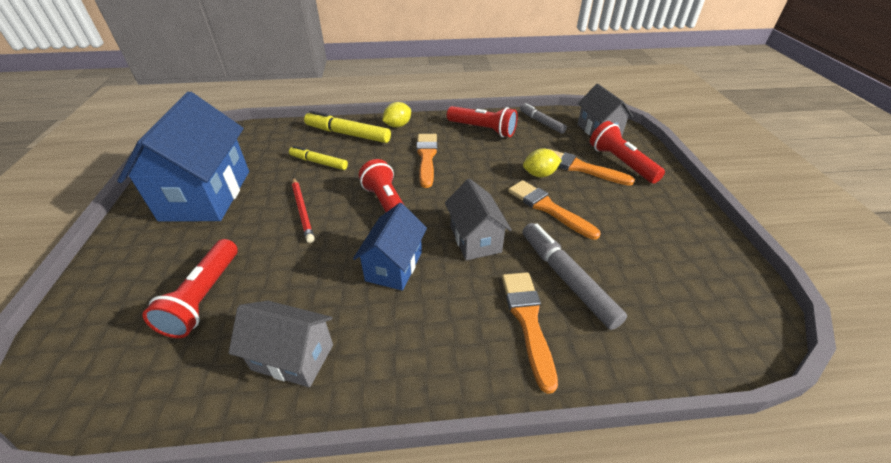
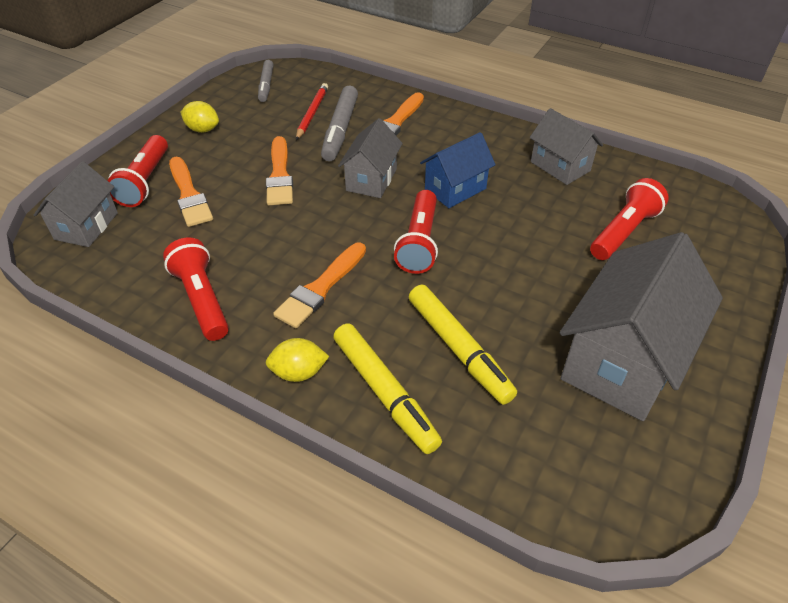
camera: 145 degrees left, 5 degrees up
blue house [117,92,249,222] -> grey house [560,232,723,421]
yellow marker [289,146,348,170] -> yellow marker [409,284,517,405], size x1.56
red pencil [292,177,315,243] -> red pencil moved to [296,83,328,140]
grey marker [520,103,567,134] -> grey marker moved to [258,60,274,102]
yellow lemon [523,148,562,177] -> yellow lemon moved to [180,101,219,133]

